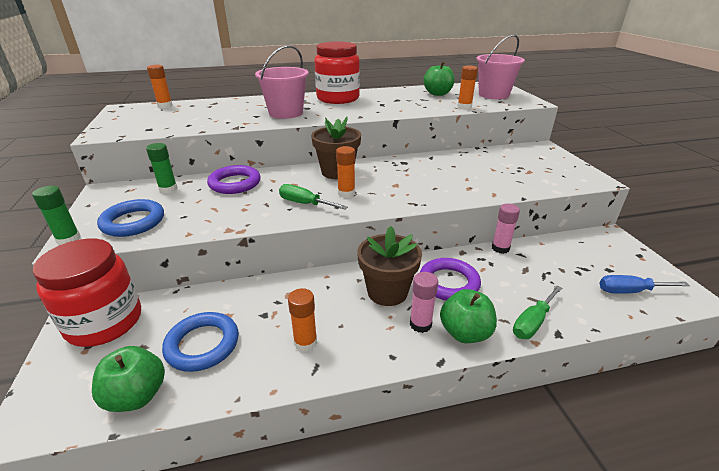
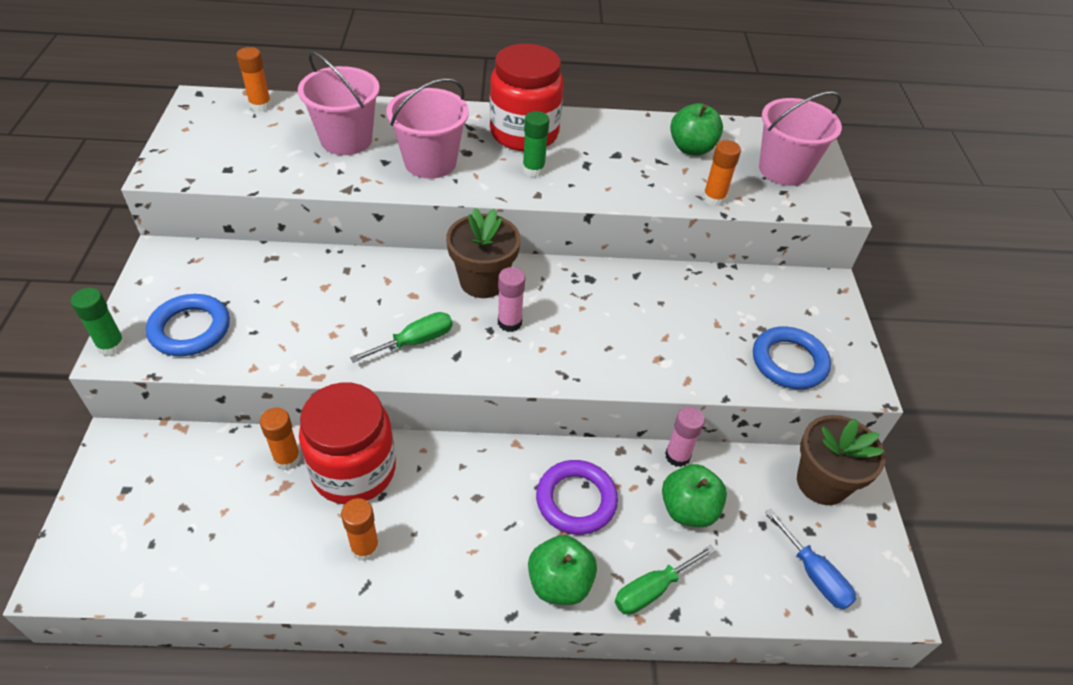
camera: 10 degrees right, 15 degrees up
red jar [33,238,141,347] -> red jar moved to [299,383,396,504]
green apple [92,346,165,412] -> green apple moved to [662,464,727,527]
green glue stick [146,143,177,193] -> green glue stick moved to [522,111,549,177]
blue ring [162,312,239,372] -> blue ring moved to [753,326,831,389]
purple ring [207,165,261,194] -> none
green screwdriver [279,184,348,210] -> green screwdriver turned 105 degrees clockwise [350,312,452,363]
orange glue stick [336,146,355,198] -> orange glue stick moved to [260,408,301,470]
brown flower pot [357,226,422,306] -> brown flower pot moved to [797,415,886,505]
pink glue stick [410,272,438,333] -> pink glue stick moved to [498,267,525,332]
blue screwdriver [599,275,690,294] -> blue screwdriver turned 135 degrees counterclockwise [765,509,856,610]
none -> pink bucket [298,51,380,155]

